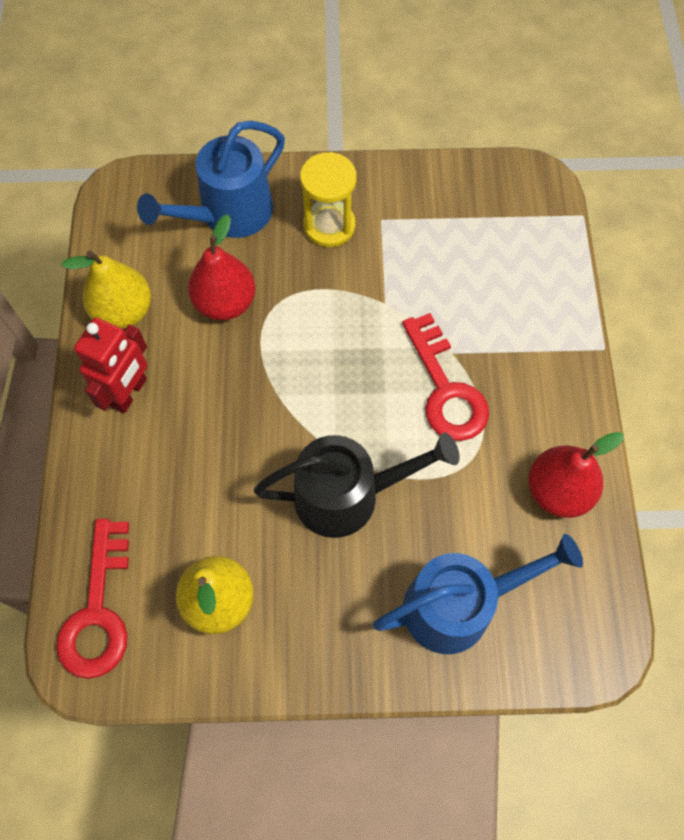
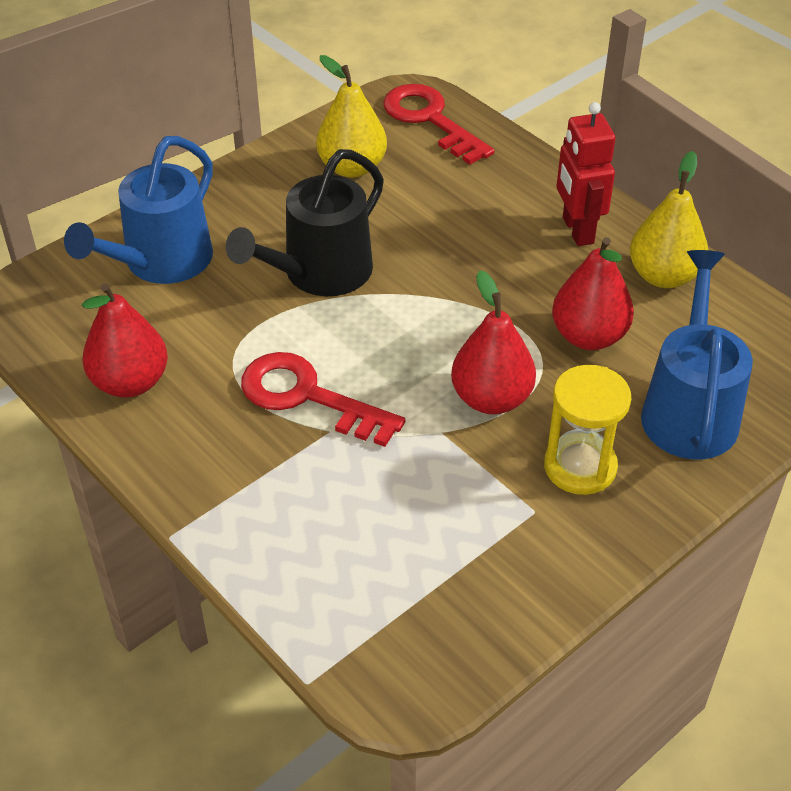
camera: 140 degrees right, 20 degrees down
none -> red pear [451,270,536,414]

